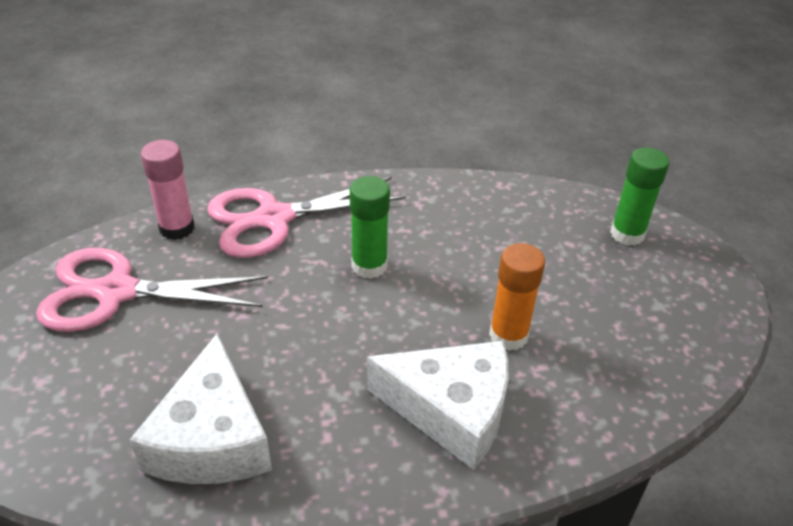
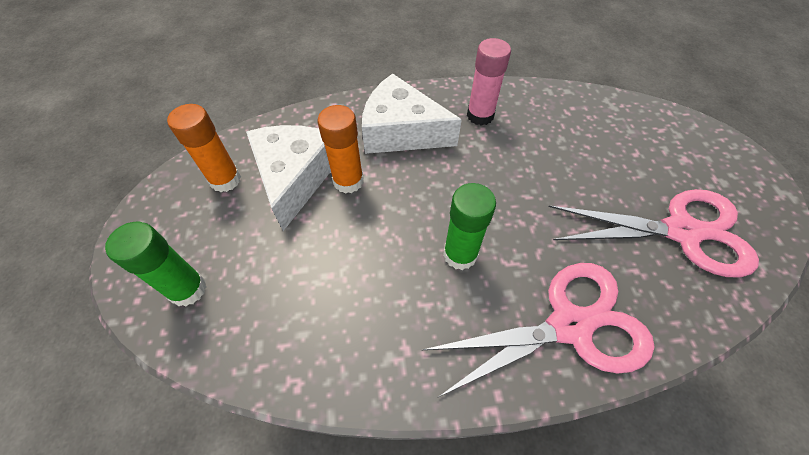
camera: 175 degrees left, 15 degrees up
white cheese [130,334,272,484] -> white cheese moved to [246,125,331,231]
pink glue stick [141,140,195,240] -> pink glue stick moved to [467,38,511,126]
none -> orange glue stick [167,104,241,192]

